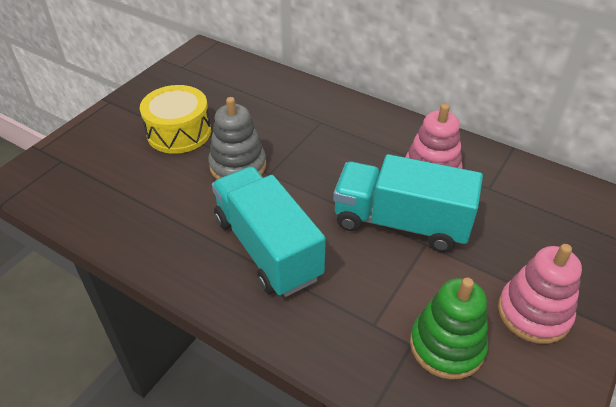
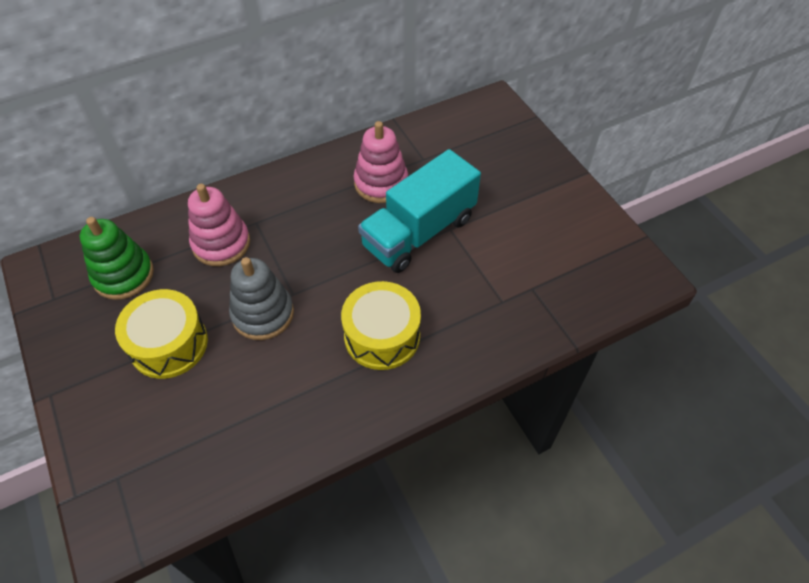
camera: 60 degrees left, 10 degrees up
turquoise truck [212,166,326,297] -> yellow drum [341,281,421,370]
green stacking toy [410,278,488,380] -> green stacking toy moved to [80,217,154,300]
pink stacking toy [498,244,582,344] -> pink stacking toy moved to [188,184,250,266]

